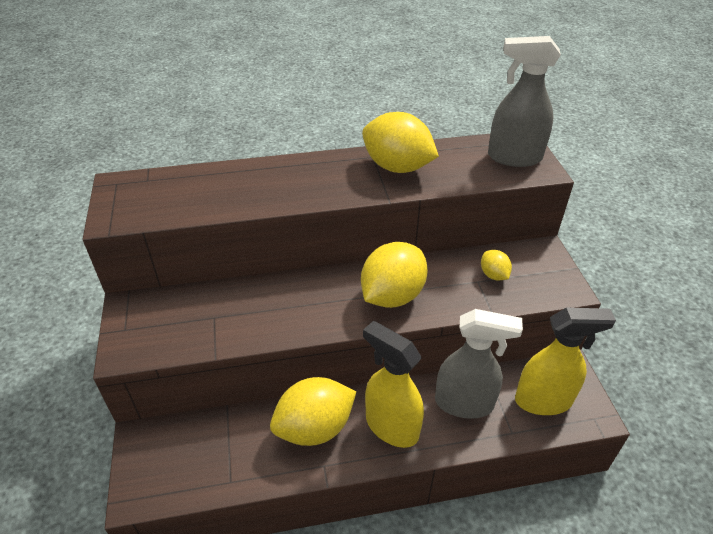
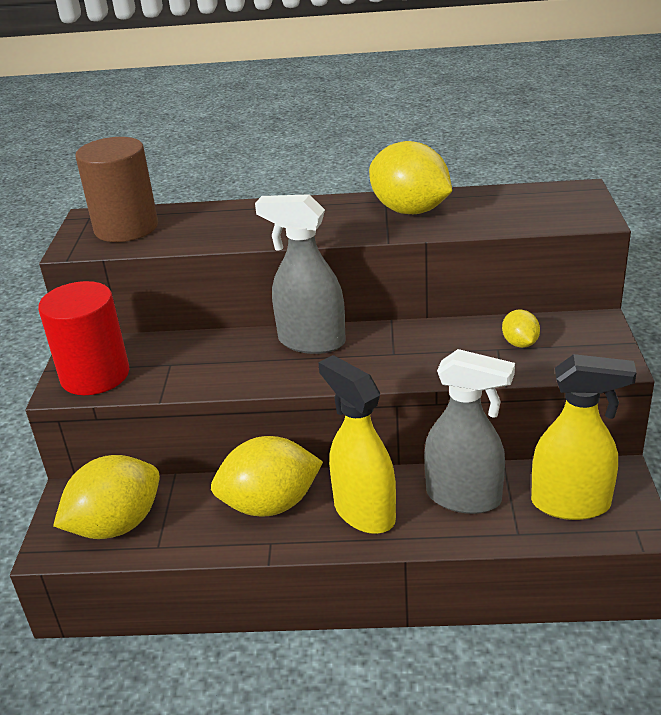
camera: 15 degrees right, 10 degrees down
yellow lemon [361,242,428,308] -> yellow lemon moved to [53,455,160,539]
grey spray bottle [488,36,561,167] -> grey spray bottle moved to [255,194,346,354]
none -> red cylinder [38,281,129,395]
none -> brown cylinder [75,137,158,242]

